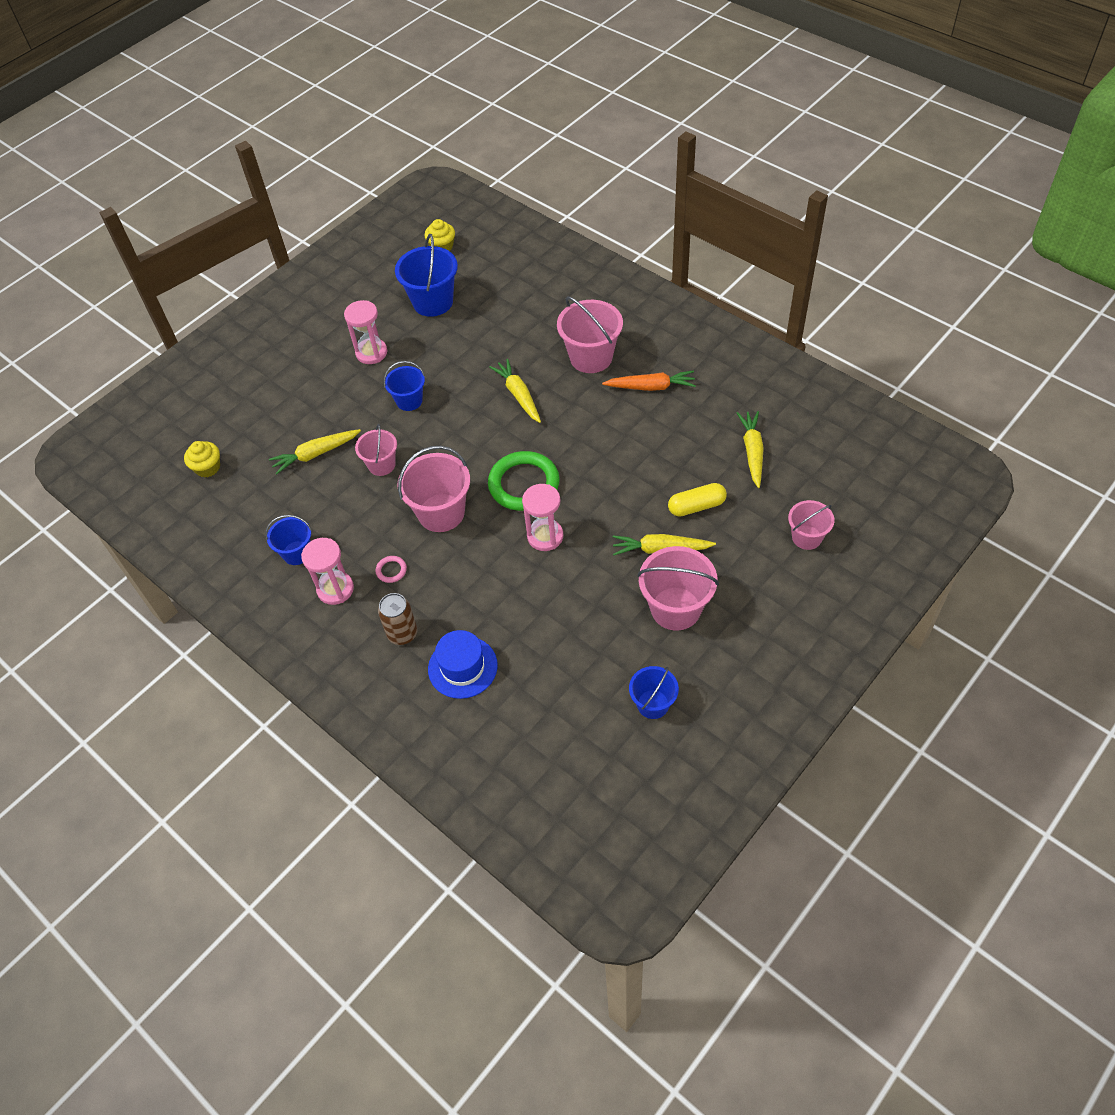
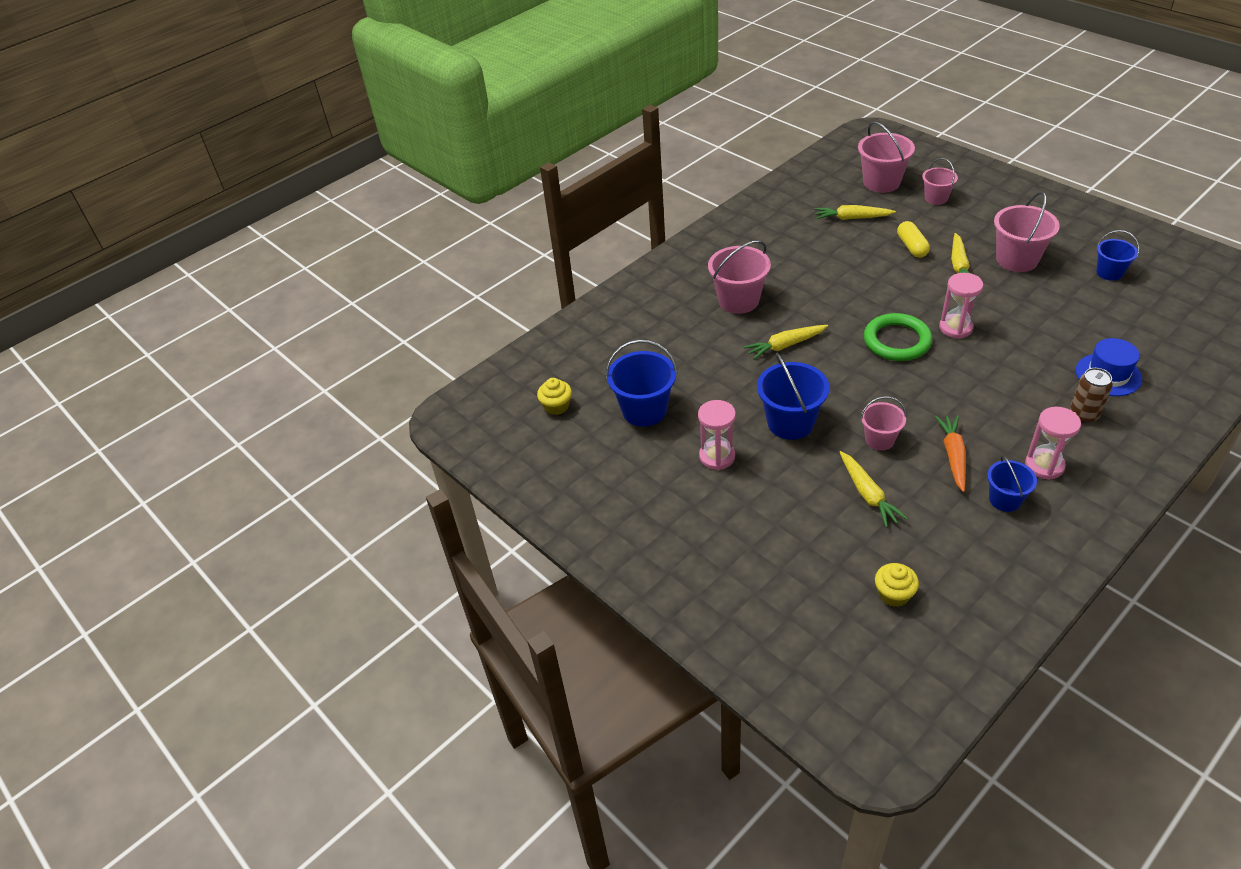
camera: 85 degrees left, 10 degrees down
pink ring [376,556,407,583] -> none
blue bucket [384,361,425,411] -> blue bucket [757,353,830,440], size x1.65
pink bucket [398,446,470,532] -> pink bucket moved to [858,121,915,193]
orange carrot [602,370,696,391] -> orange carrot moved to [935,415,966,492]

